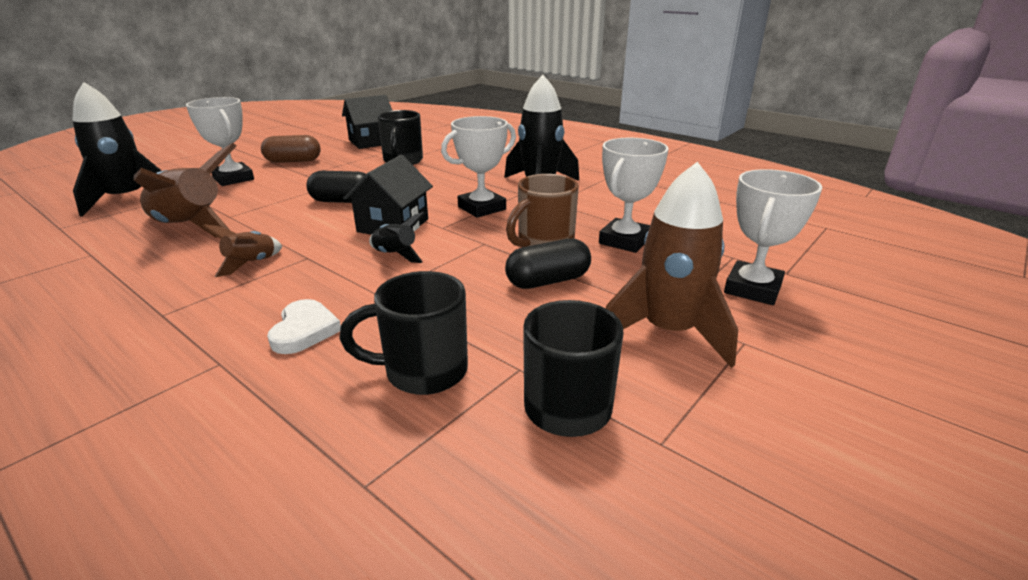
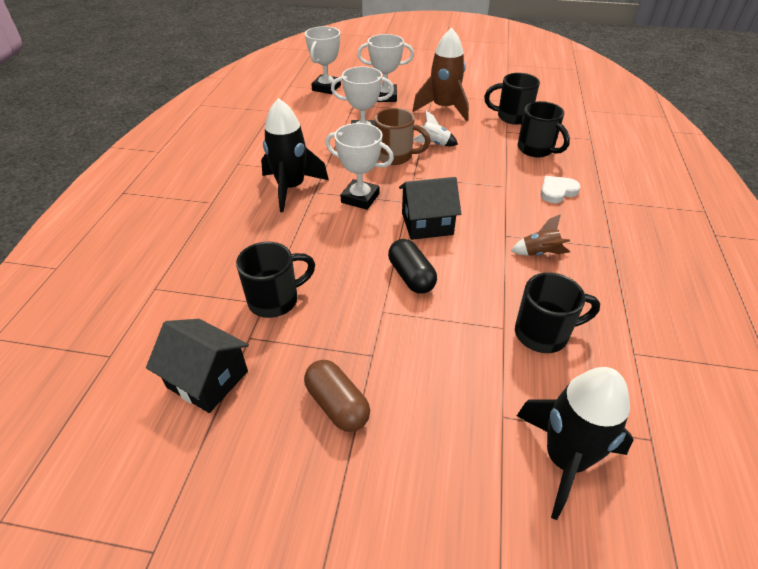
camera: 120 degrees left, 15 degrees up
brown rocket [134,143,236,237] -> black mug [515,273,600,353]
white trophy [186,97,254,186] -> white trophy moved to [305,26,341,94]
black rocket [369,212,426,263] -> none
black capsule [505,238,591,289] -> white rocket [413,111,458,146]

